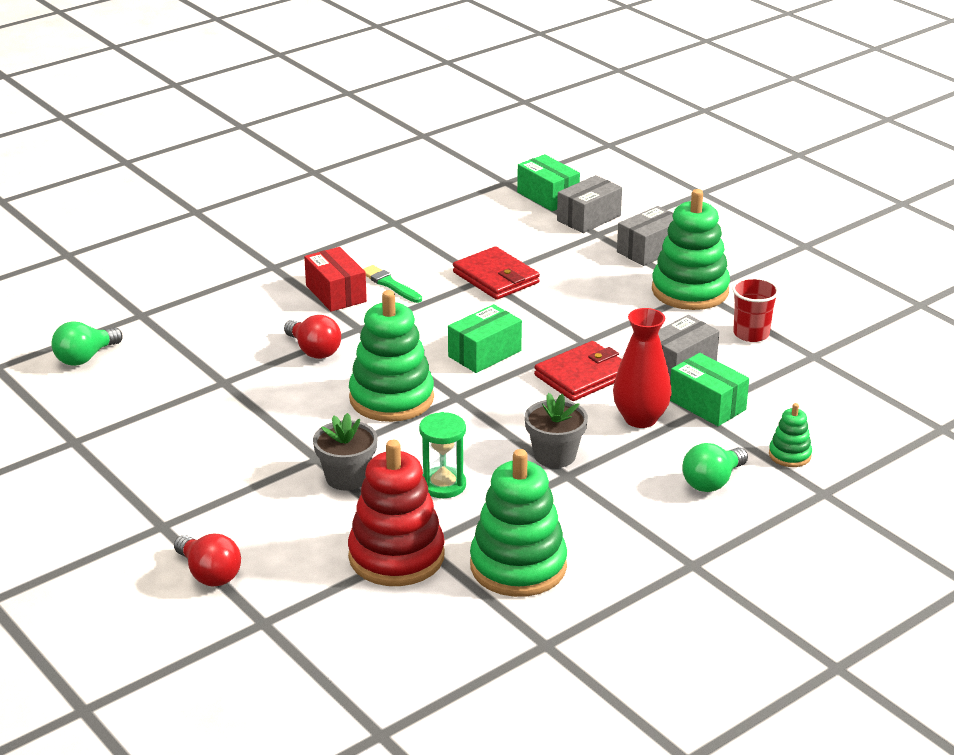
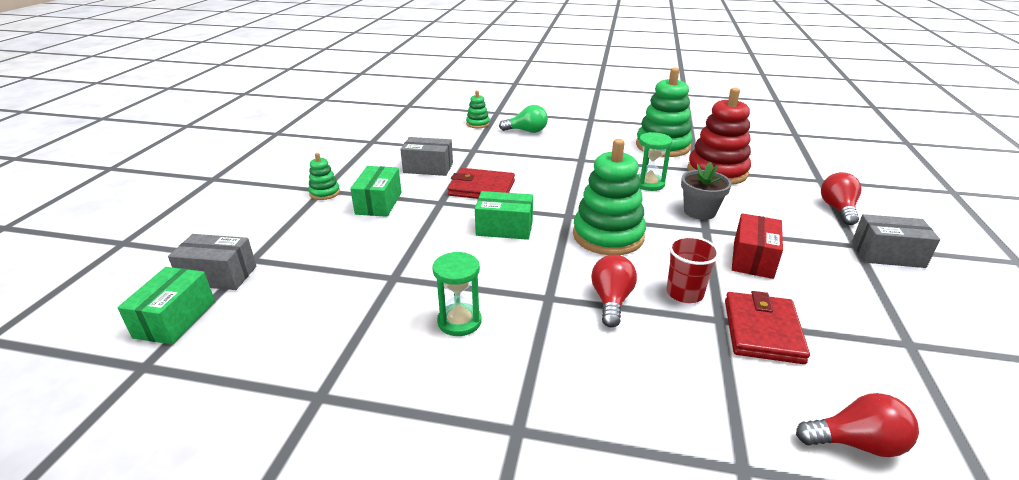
camera: 130 degrees left, 0 degrees up
green light bulb [51,321,123,366] -> red light bulb [796,393,919,457]
red box [304,247,367,312] -> red box moved to [732,213,783,279]
green brush [363,265,422,303] -> green hourglass [432,252,481,336]
red wallet [453,246,540,300] -> red wallet moved to [725,291,810,364]
grey flower pot [525,393,588,468] -> none
red vase [613,308,672,428] -> none
grey box [617,206,673,266] -> grey box moved to [852,214,940,268]
green stacking toy [652,189,730,310] -> green stacking toy [308,153,340,200], size x0.48
green box [670,353,749,426] -> green box moved to [350,166,402,217]
red cup [732,277,779,342] -> red cup moved to [666,236,720,303]

